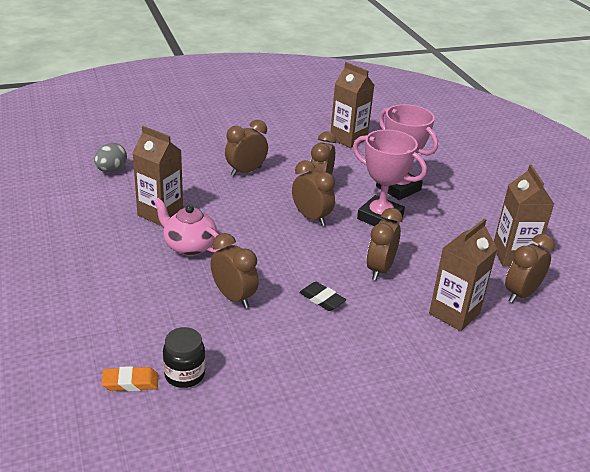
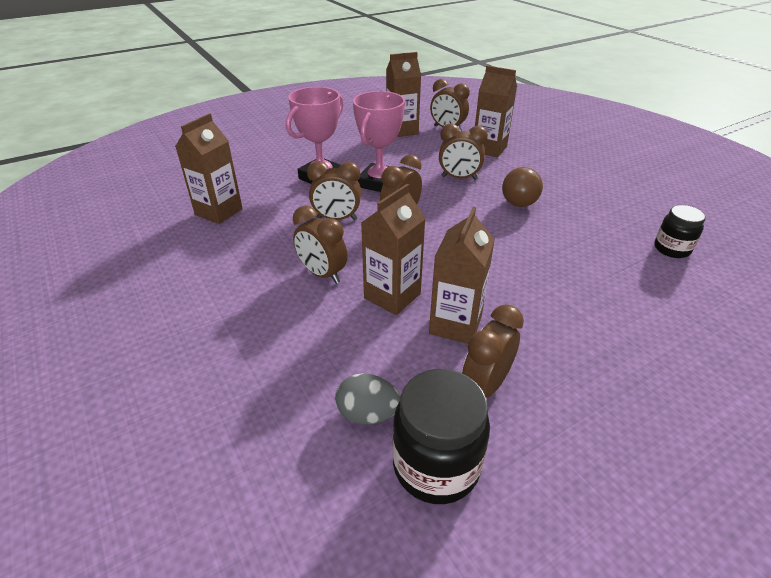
camera: 100 degrees left, 5 degrees up
orange eraser [101,366,158,391] -> none
pink teapot [154,198,222,256] -> none
brown clock [211,233,259,308] -> brown clock moved to [462,304,524,398]
black eraser [299,282,346,311] -> brown light bulb [502,167,543,207]
none -> brown carton [361,184,426,315]
none -> black jar [392,369,490,504]

